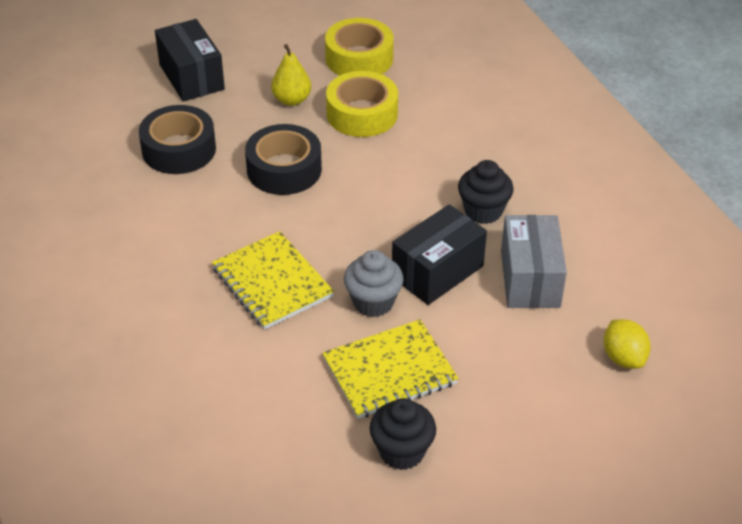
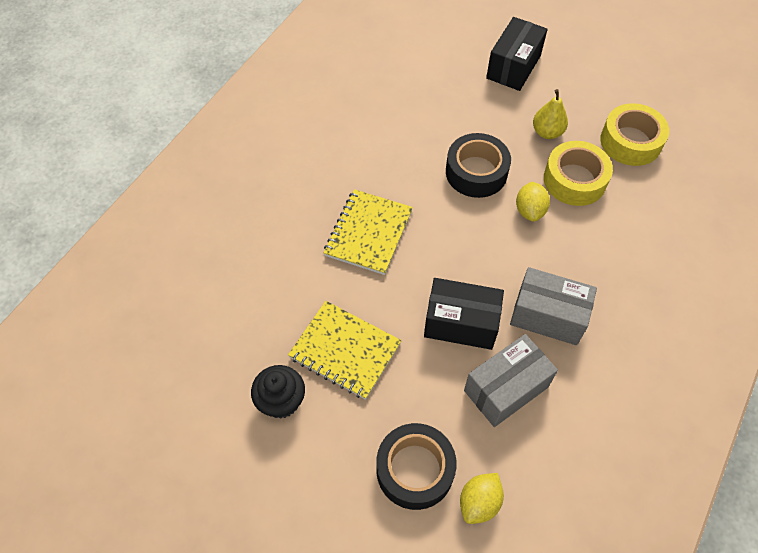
camera: 55 degrees right, 15 degrees up
black tape [139,105,216,174] -> black tape moved to [376,423,457,510]
grey cupcake [344,250,404,317] -> none
black cupcake [458,160,514,224] -> grey box [510,267,597,345]
none -> yellow lemon [516,182,550,222]

